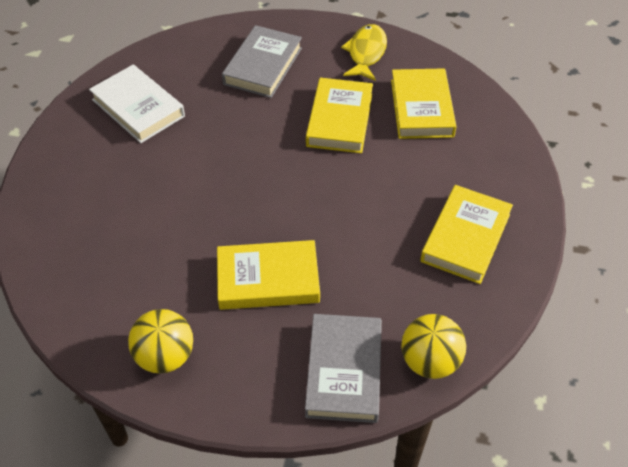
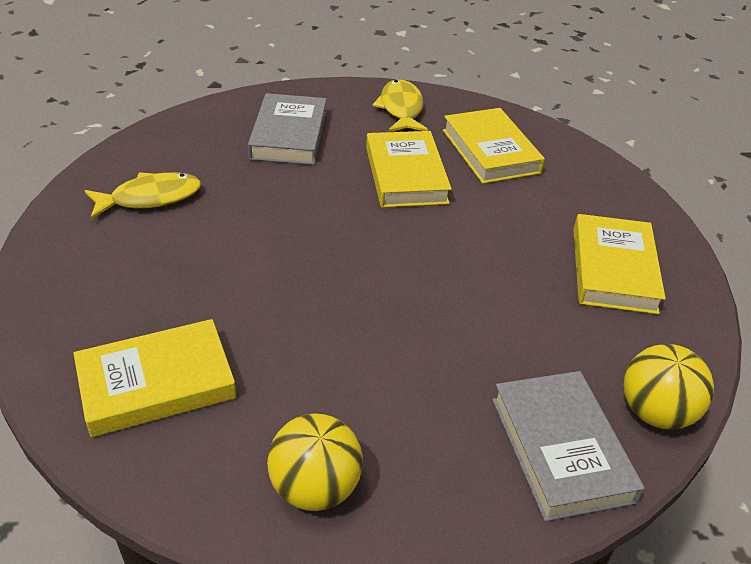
camera: 20 degrees left, 10 degrees down
white book [89,65,185,143] -> yellow fish [84,172,201,219]
yellow book [217,240,320,310] -> yellow book moved to [73,319,236,437]

